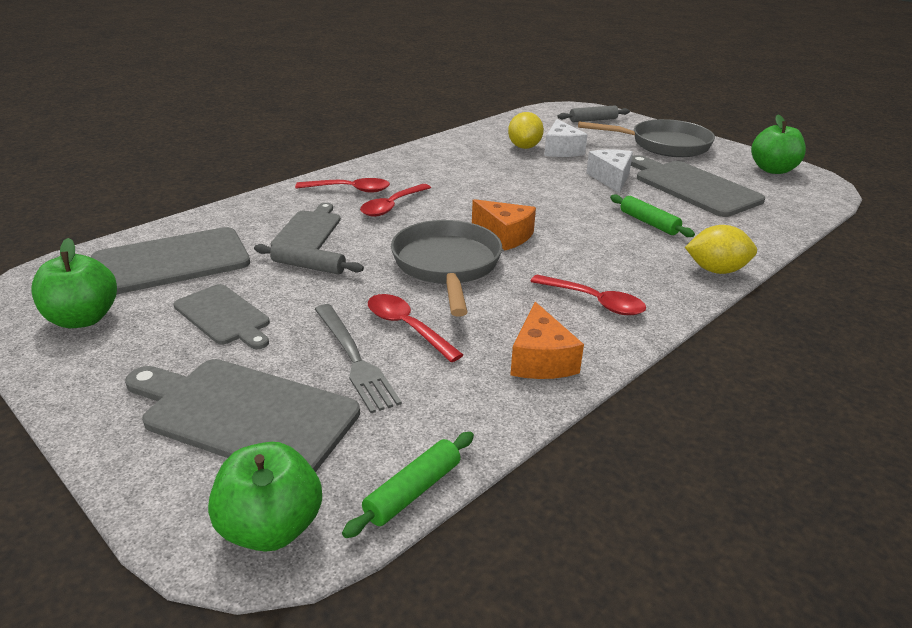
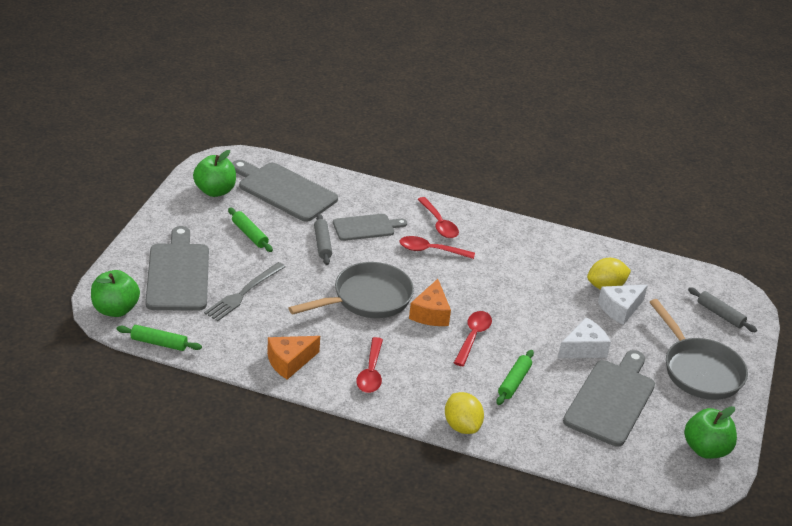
camera: 60 degrees right, 5 degrees up
grey cutting board [174,284,270,349] -> green rolling pin [228,208,273,252]
red spoon [368,294,463,362] -> red spoon moved to [454,311,492,366]

